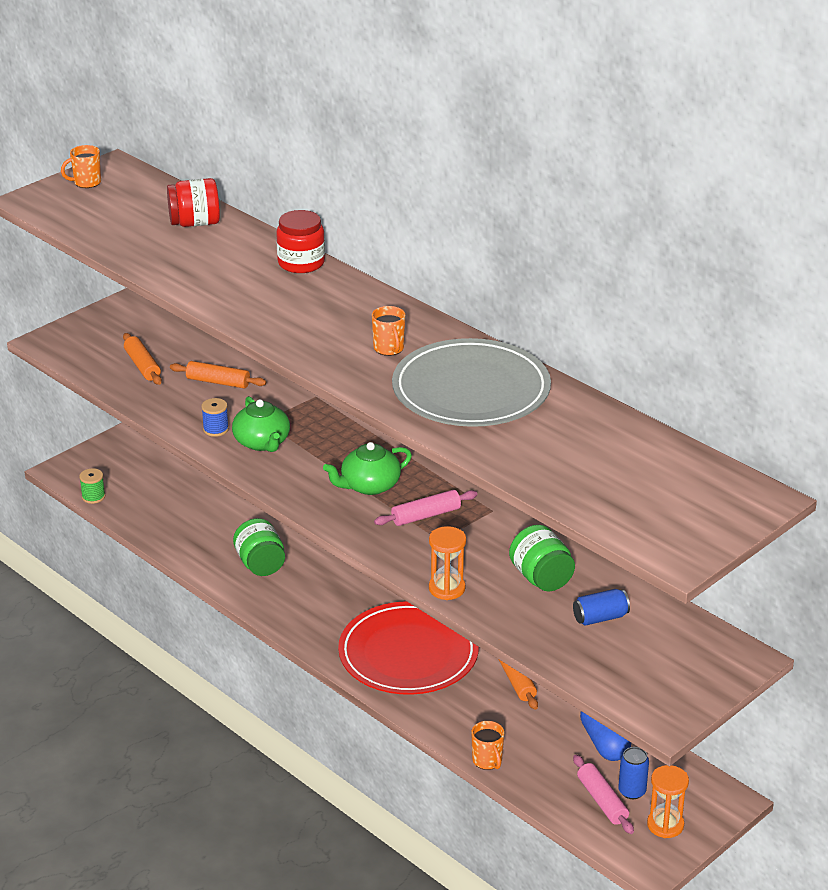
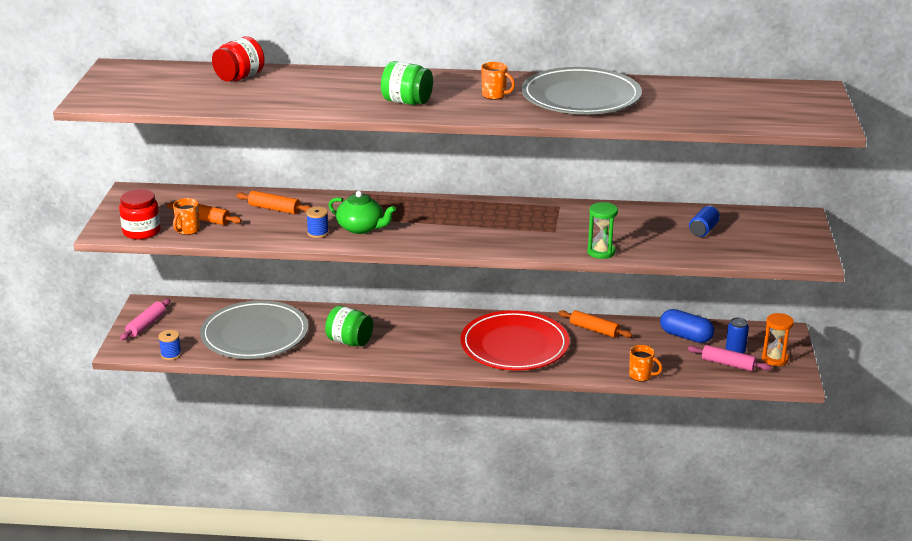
camera: 40 degrees left, 5 degrees down
orange mug [61,145,101,188] -> orange mug moved to [173,198,200,235]
green spool [79,468,105,504] -> blue spool [158,330,181,360]
orange rolling pin [170,361,266,389] -> orange rolling pin turned 45 degrees clockwise [236,191,312,214]
red jar [276,210,325,273] -> red jar moved to [119,189,161,239]
green teapot [323,442,412,495] -> none
pink rolling pin [374,490,477,526] -> pink rolling pin moved to [120,299,170,340]
orange hourglass [429,526,466,600] -> green hourglass [587,202,618,259]
green jar [509,525,575,592] -> green jar moved to [381,61,433,105]
none -> grey plate [200,300,309,359]

